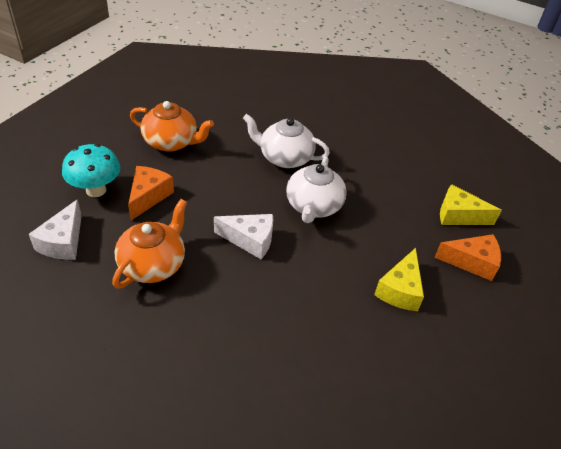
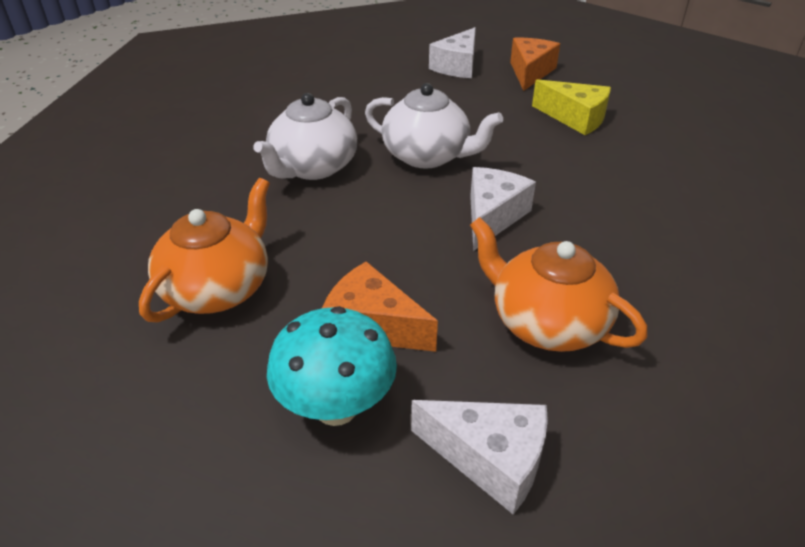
camera: 75 degrees left, 5 degrees down
yellow cheese [440,184,502,225] -> white cheese [429,27,476,78]

